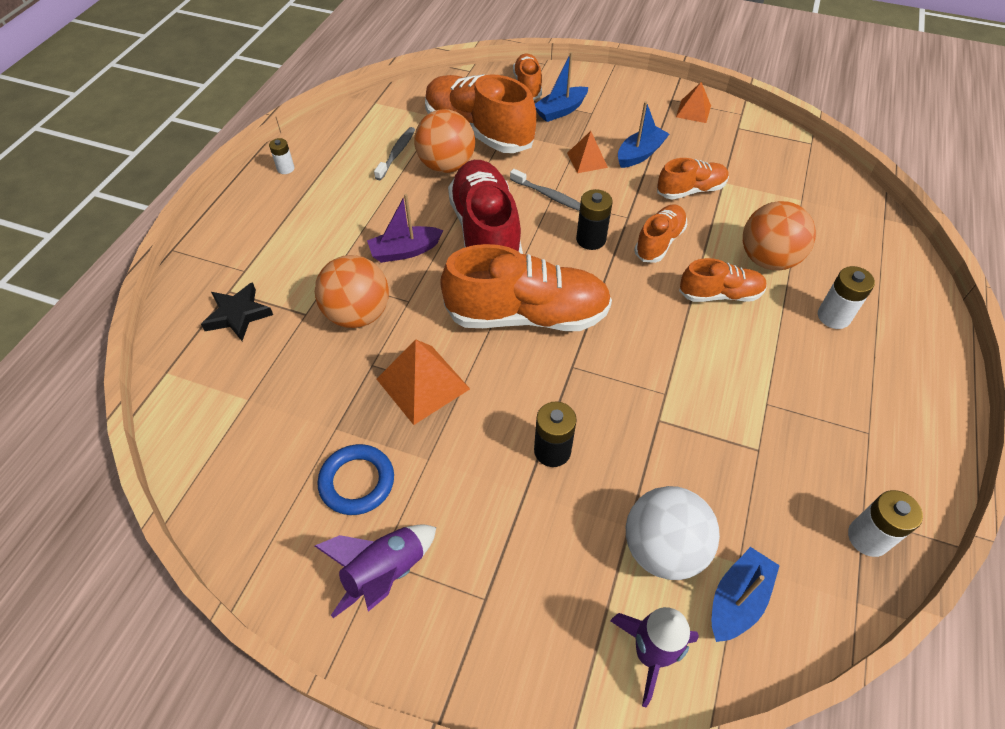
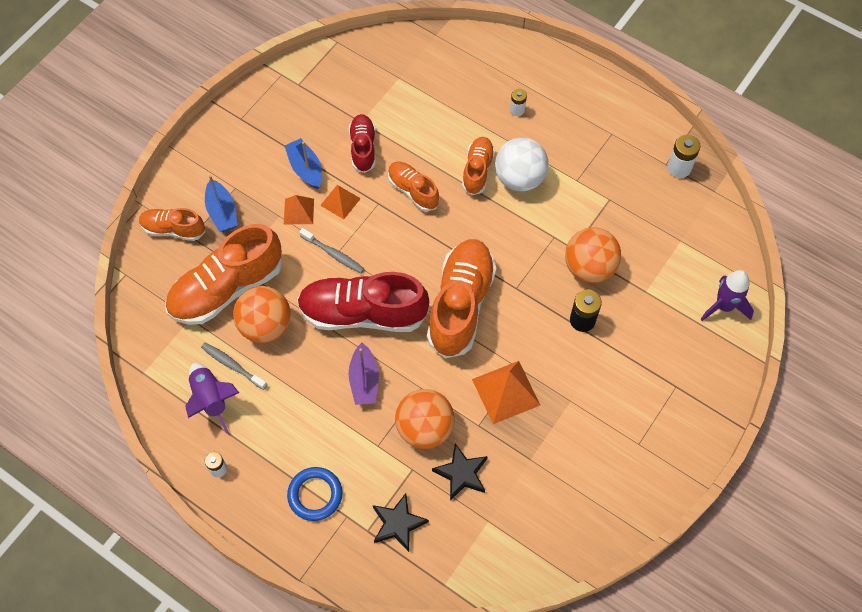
camera: 75 degrees left, 10 degrees up
purple rocket [315,524,436,618] -> purple rocket moved to [185,363,239,434]
blue ring [317,444,394,515] -> blue ring moved to [287,467,343,521]
grey toothbrush [510,169,580,211] -> grey toothbrush turned 75 degrees clockwise [299,228,364,274]
black battery [576,189,613,250] -> none
white ball [626,486,720,580] -> white ball moved to [495,138,548,191]
orange shoe [657,158,729,200] -> red shoe [349,114,376,173]
orange pyramid [676,82,711,123] -> orange pyramid moved to [320,185,361,219]
blue boat [712,547,780,642] -> none
orange ball [743,201,816,271] -> orange ball moved to [565,227,621,283]
white battery [818,266,875,329] -> white battery [510,89,527,116], size x0.63
none -> black star [432,443,488,501]

